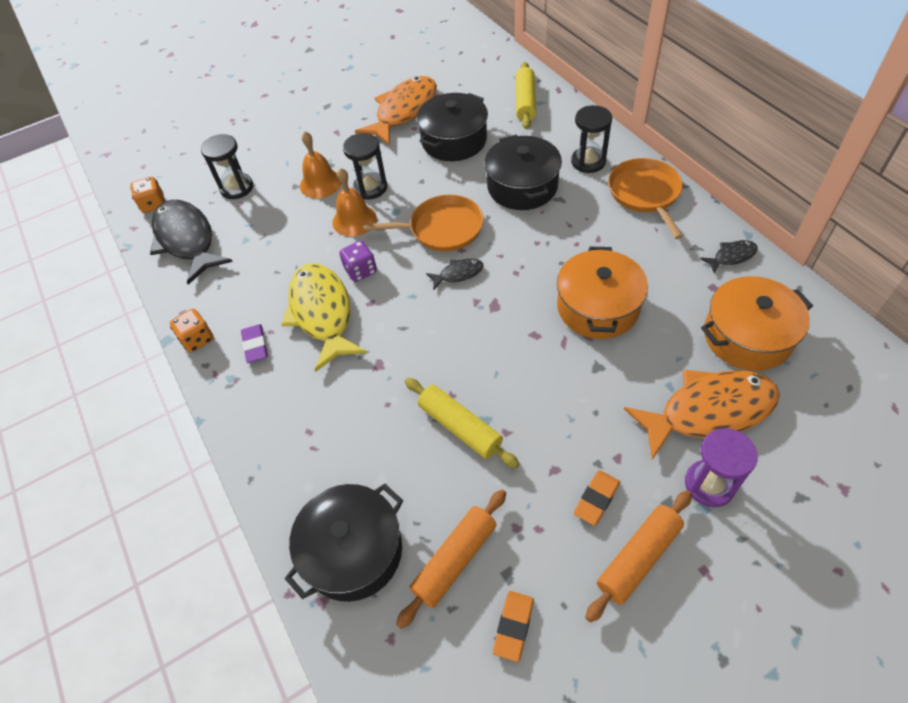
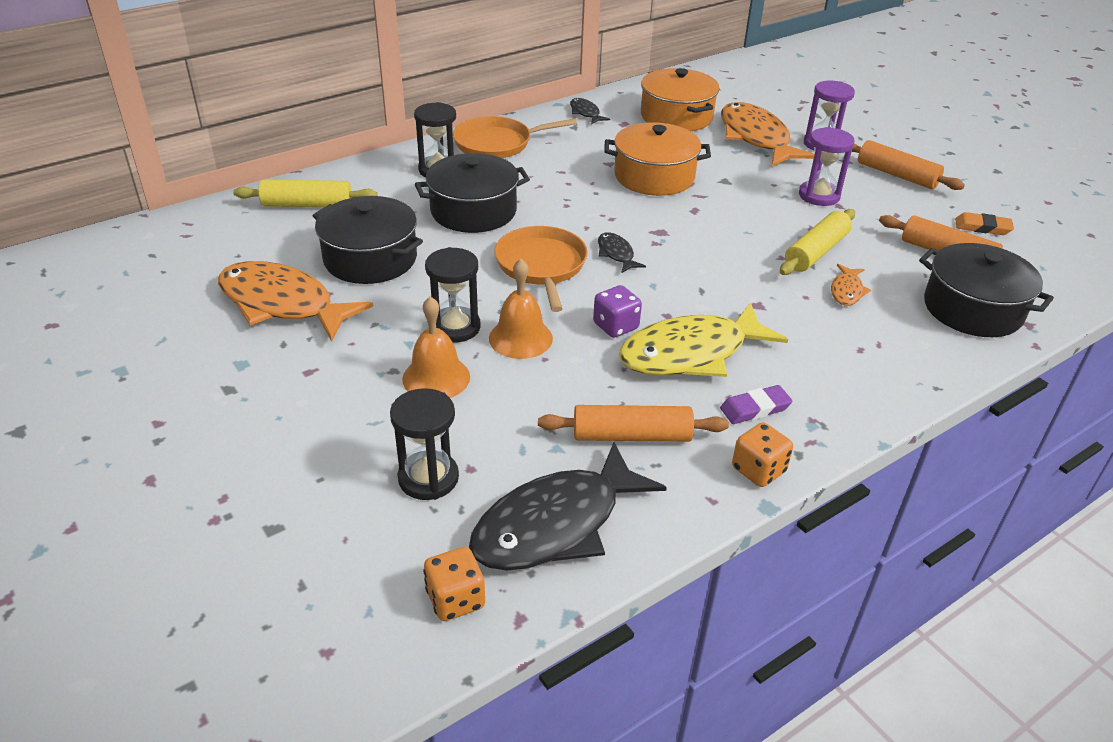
camera: 100 degrees left, 15 degrees down
orange eraser [574,470,620,526] -> none
none -> orange rolling pin [538,405,729,442]
none -> purple hourglass [799,127,855,206]
none -> orange fish [831,264,871,306]

